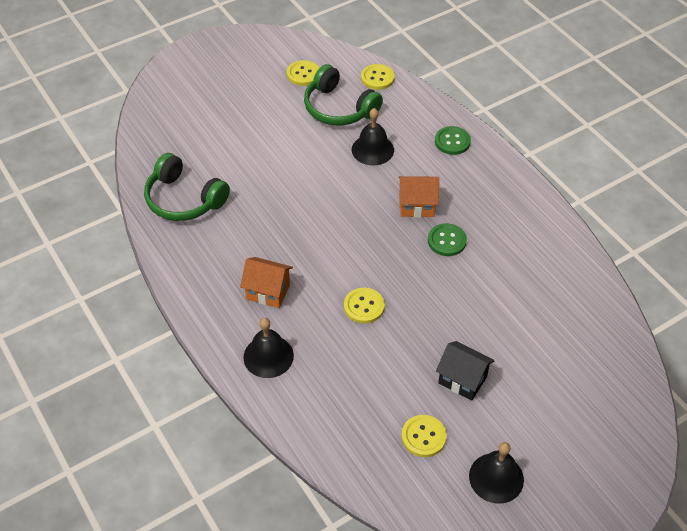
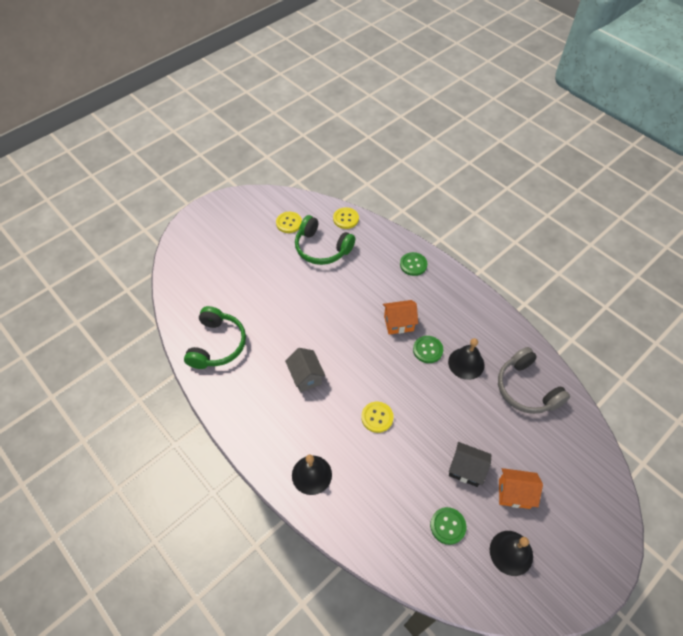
camera: 10 degrees left, 5 degrees up
green headphones [144,153,230,221] -> green headphones turned 105 degrees counterclockwise [184,306,246,369]
orange house [240,257,293,308] -> orange house moved to [499,468,543,509]
black bell [352,108,394,165] -> black bell moved to [448,338,485,380]
yellow button [402,415,447,457] -> green button [430,507,466,545]
none -> grey house [285,348,325,392]
none -> grey headphones [498,347,570,414]

